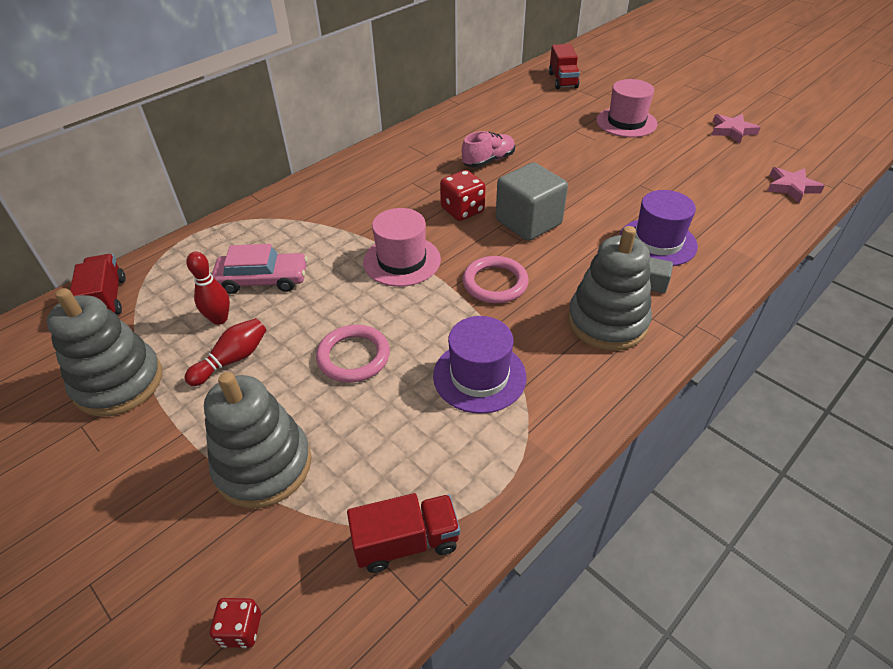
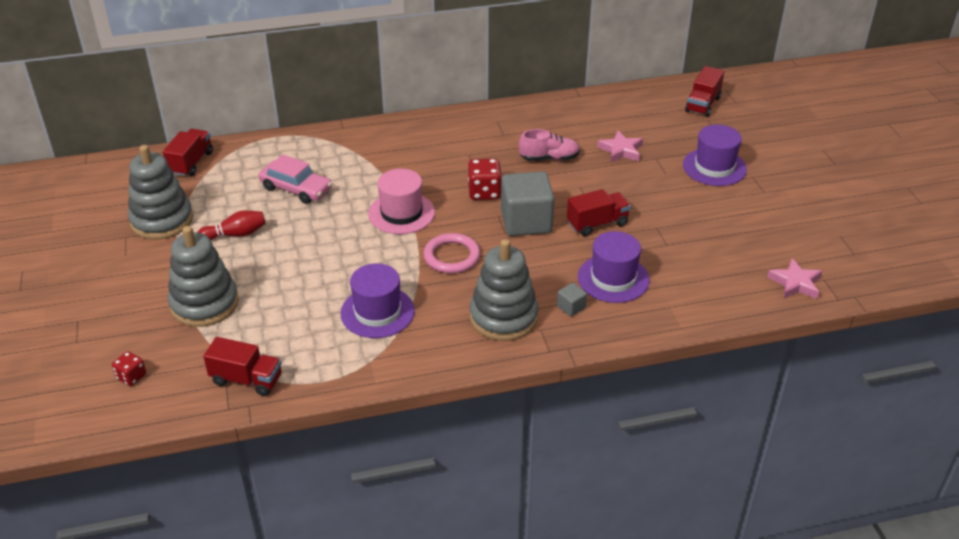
camera: 30 degrees right, 5 degrees down
red bowling pin [186,252,230,325] -> none
pink ring [316,325,390,383] -> none
pink hat [596,79,657,137] -> purple hat [683,125,747,186]
pink star [712,114,761,143] -> pink star moved to [597,131,643,162]
none -> red truck [567,189,631,236]

